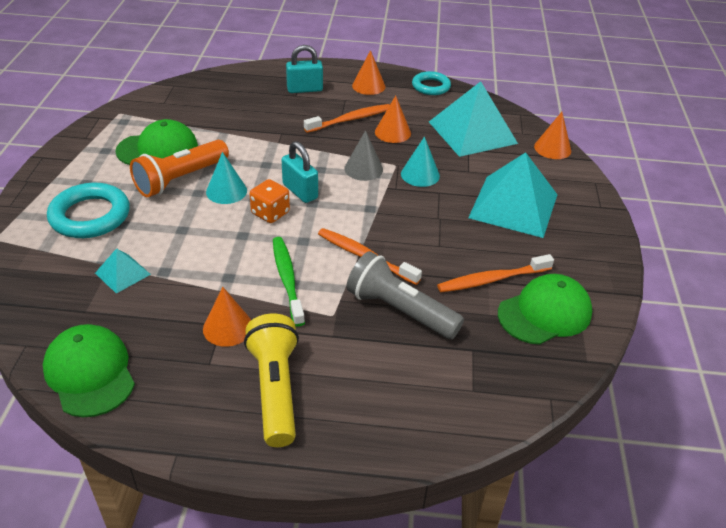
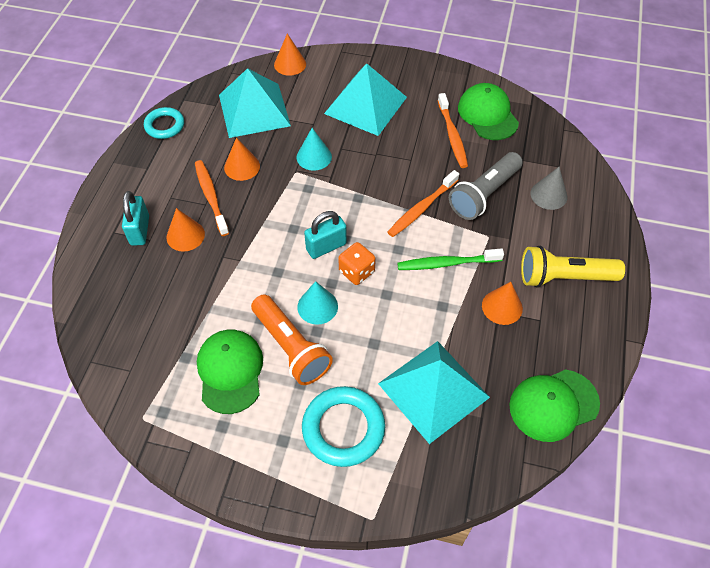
camera: 80 degrees left, 15 degrees up
turquoise pyramid [95,248,151,294] -> turquoise pyramid [378,341,490,444], size x2.15
grey cone [344,130,383,181] -> grey cone moved to [530,167,568,210]
orange cone [352,50,386,95] -> orange cone moved to [167,208,205,252]

